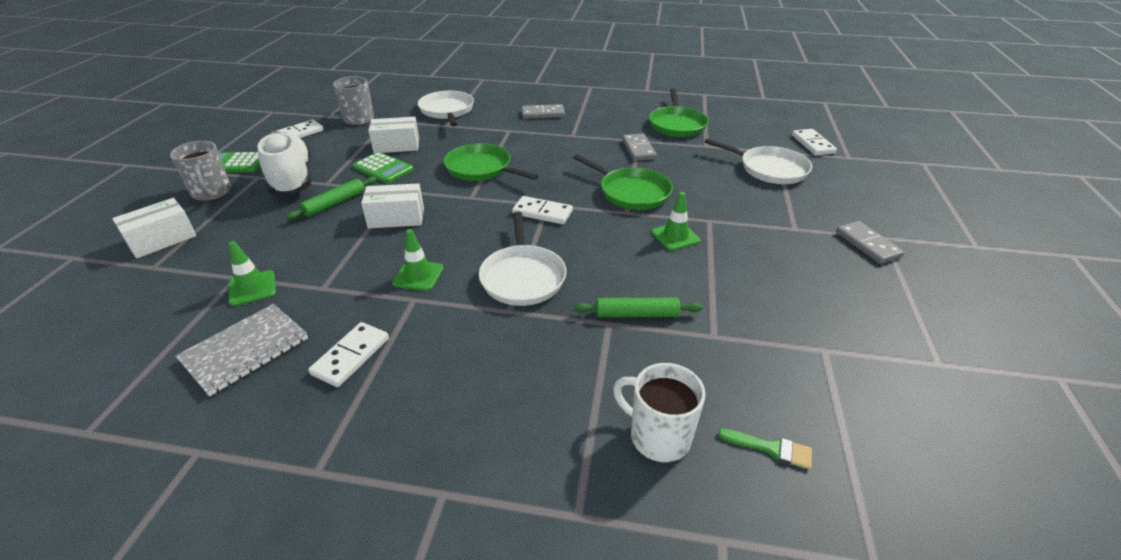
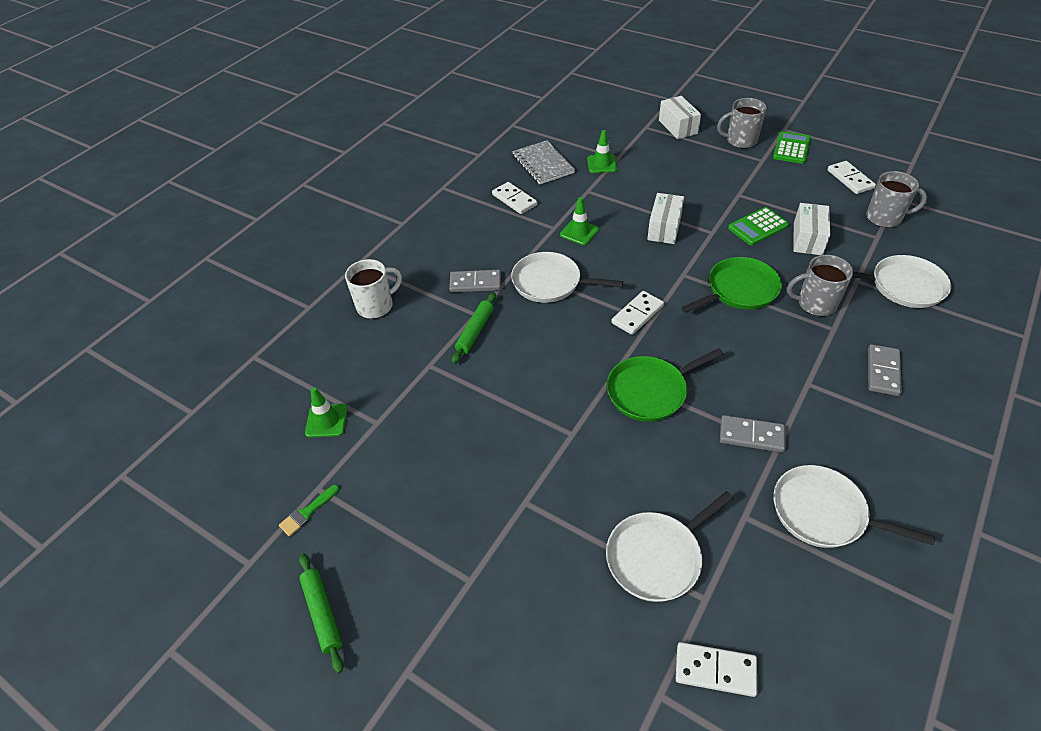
camera: 115 degrees right, 10 degrees up
white shoe [257,131,311,195] -> none
green rolling pin [285,176,377,220] -> green rolling pin moved to [299,553,344,673]
green pan [649,88,709,137] -> white pan [773,465,935,548]
green traffic cone [652,192,700,251] -> green traffic cone moved to [305,387,348,438]
green brush [718,428,812,469] -> green brush moved to [279,484,339,537]
grey domino [836,221,905,264] -> grey domino moved to [449,270,501,292]
none -> grey mug [787,255,853,316]

